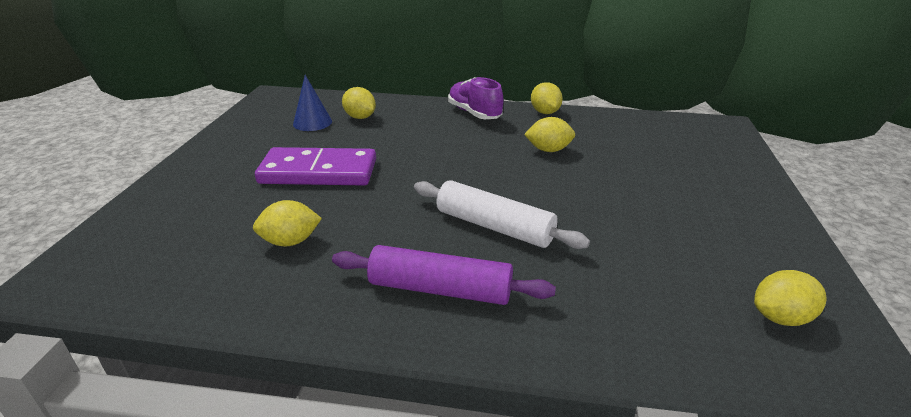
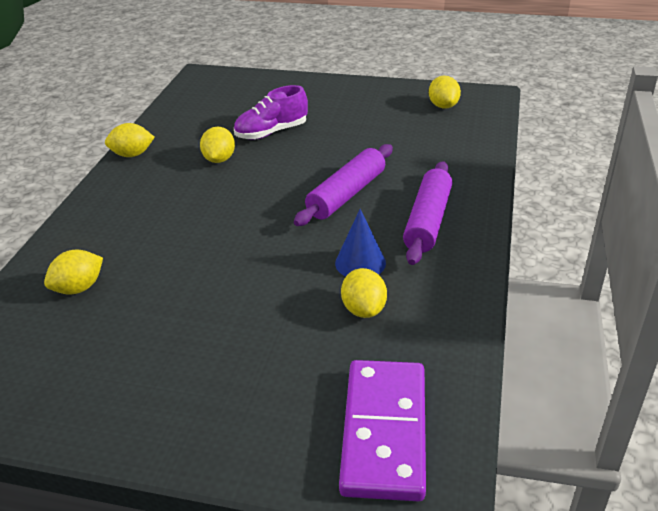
camera: 85 degrees left, 5 degrees up
purple domino [255,147,376,185] -> purple domino moved to [339,360,426,501]
blue cone [293,75,332,131] -> blue cone moved to [335,209,386,276]
white rolling pin [414,180,590,249] -> purple rolling pin [294,144,393,226]
purple shoe [448,77,504,119] -> purple shoe moved to [234,85,308,140]

